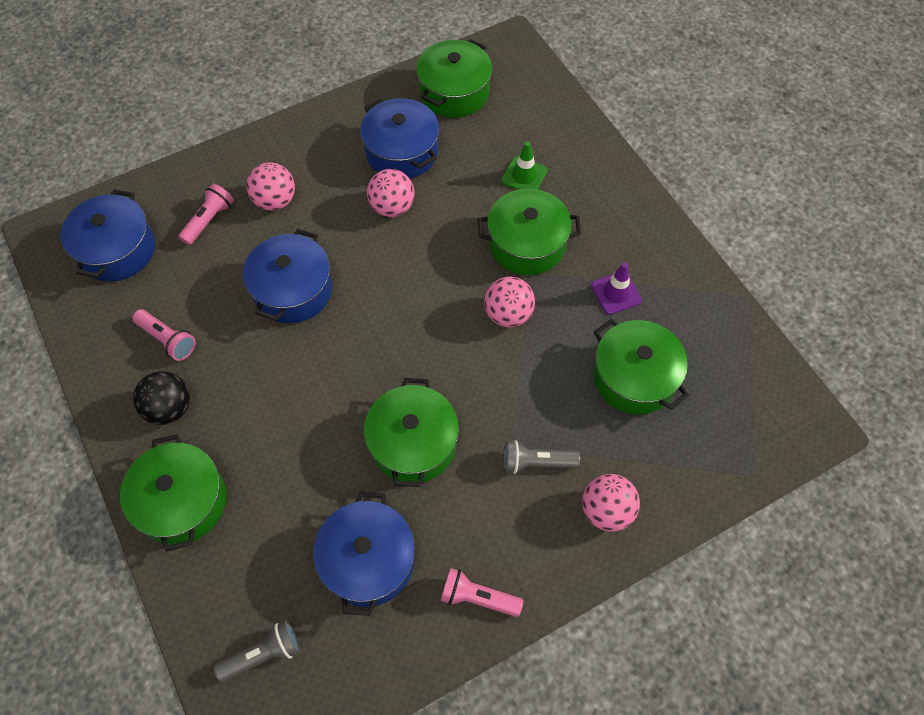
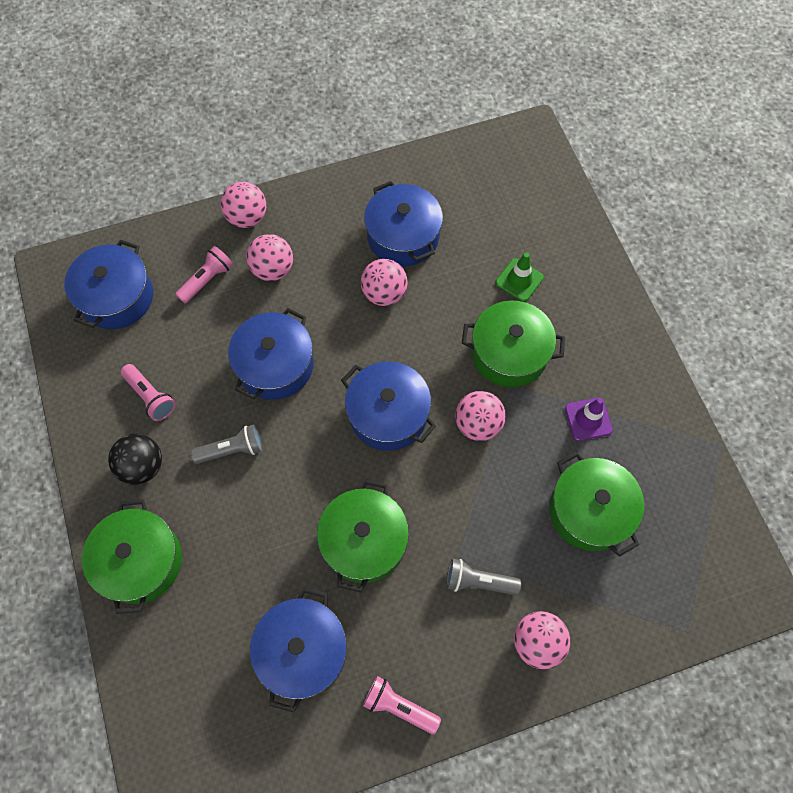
camera: 10 degrees right, 5 degrees up
grey flashlight [214,620,300,682] -> grey flashlight moved to [191,424,262,464]
green pot [416,39,492,118] -> none
none -> pink ball [221,182,266,228]
none -> blue pot [341,361,436,451]

